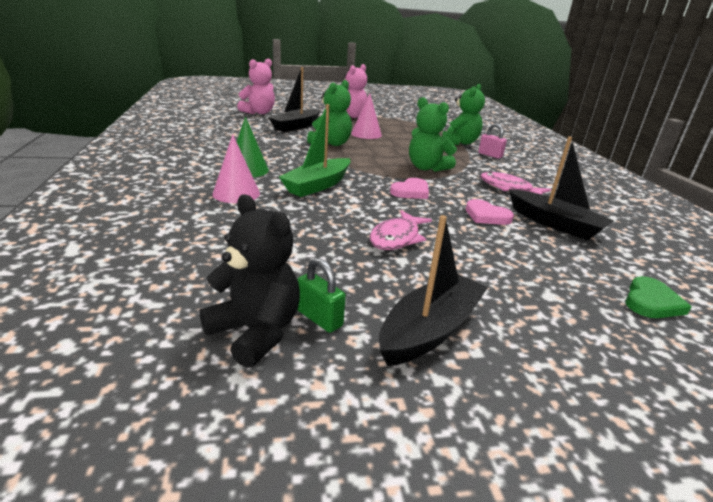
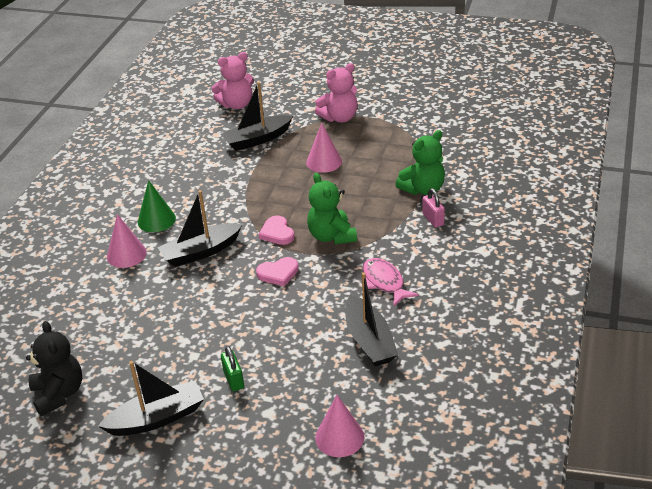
camera: 30 degrees right, 10 degrees up
green boat [279,104,351,197] -> black boat [157,190,242,267]
green padlock [297,258,346,333] -> green padlock moved to [221,346,244,391]
green teddy bear [307,80,352,146] -> none
pink fish [370,210,432,250] -> none
pink heart [466,199,514,225] -> pink heart moved to [258,215,295,245]
green heart [625,276,691,318] -> pink cone [315,395,364,457]

